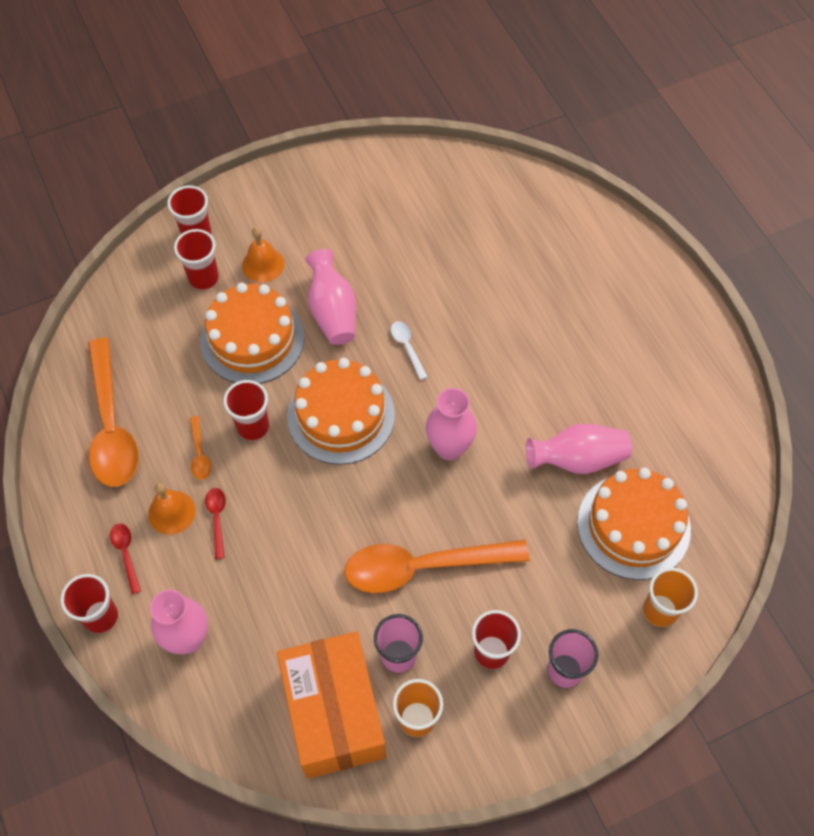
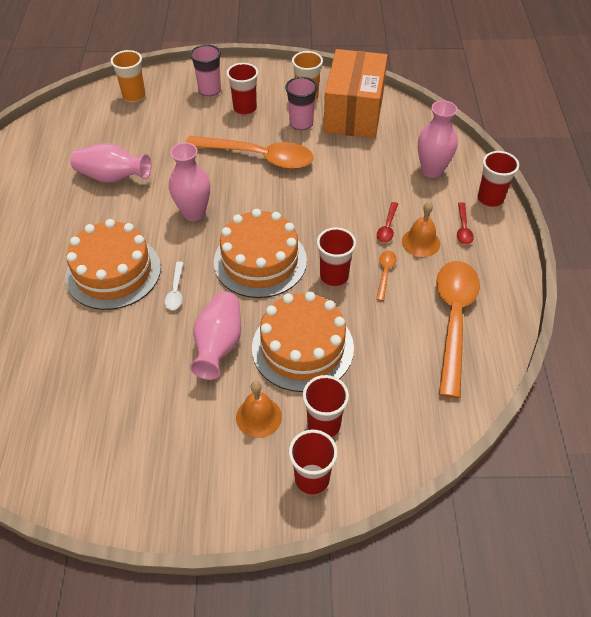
camera: 155 degrees left, 10 degrees down
orange cake [577,468,691,580] -> orange cake moved to [65,219,161,310]

